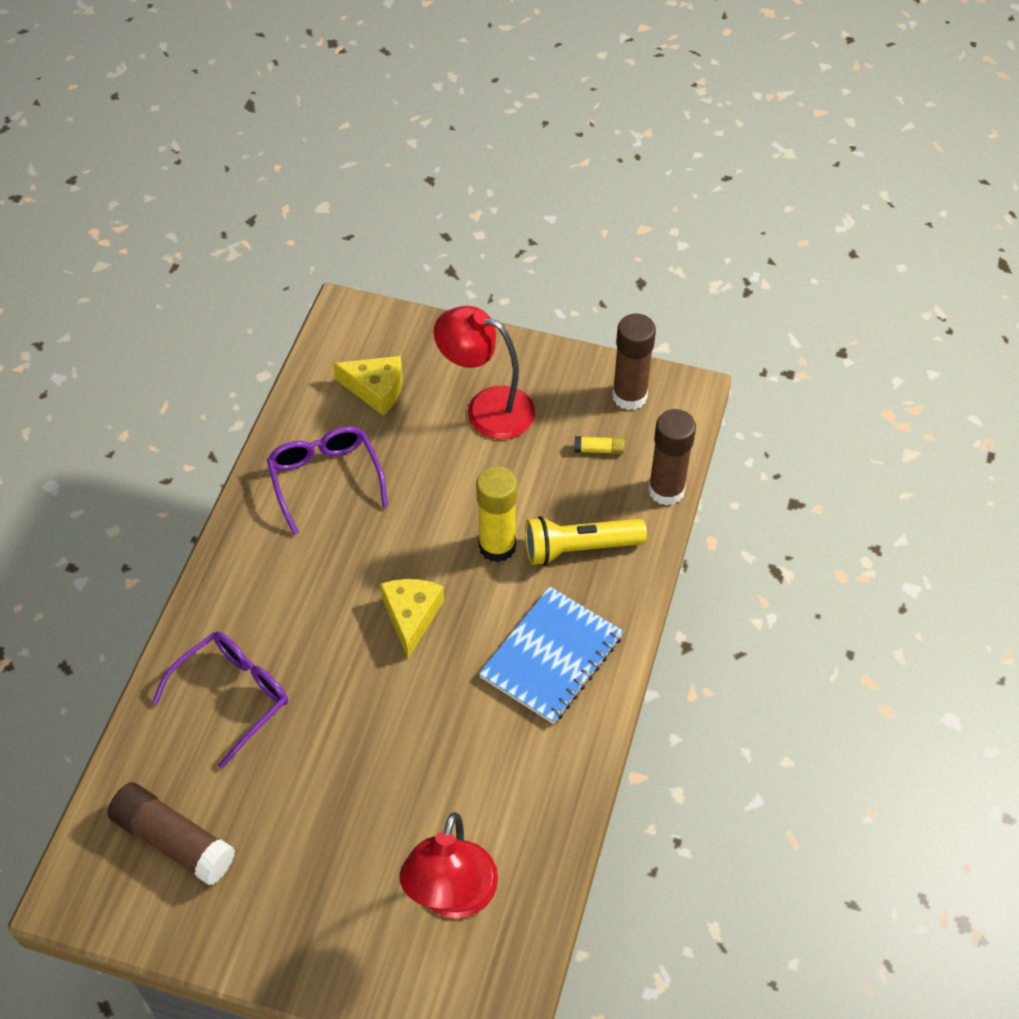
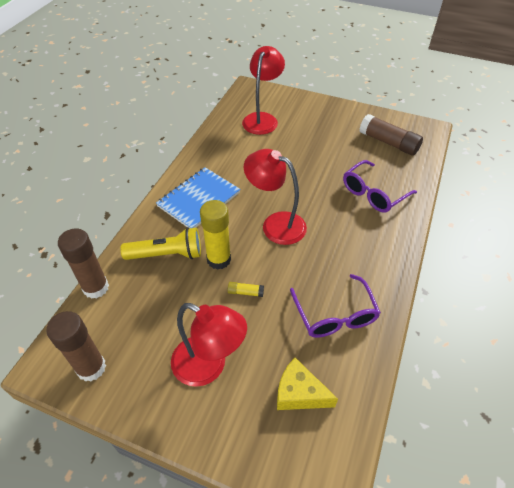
camera: 175 degrees left, 5 degrees down
yellow cheese [380,579,444,658] -> red lamp [244,149,307,245]
yellow glue stick [575,436,625,454] -> yellow glue stick moved to [228,282,264,297]

